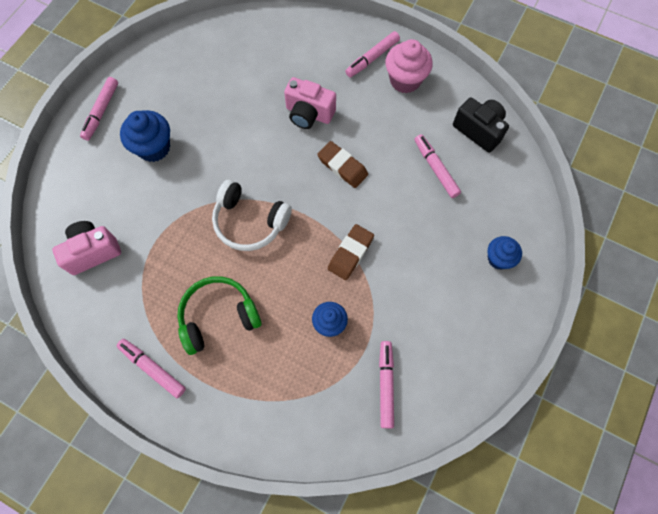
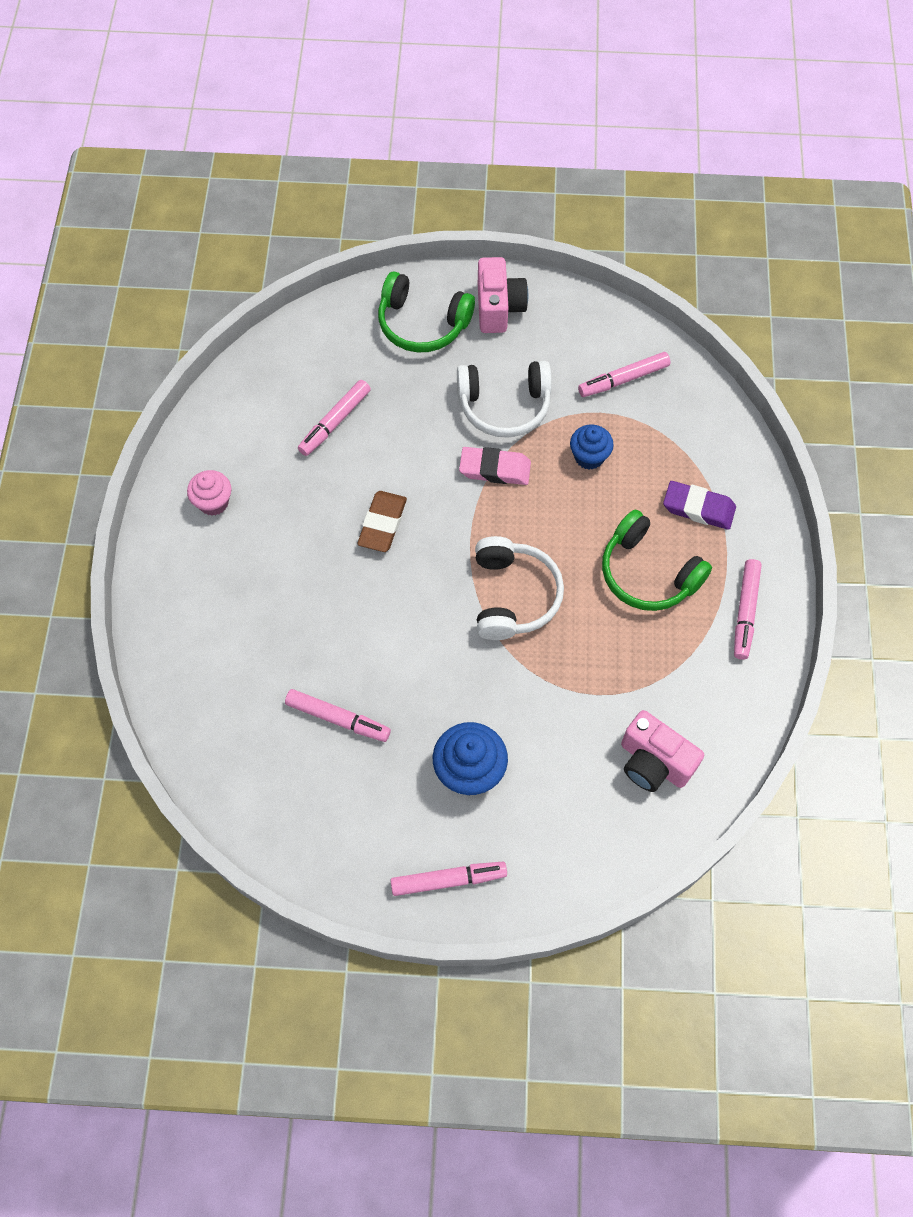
camera: 115 degrees left, 5 degrees down
pink camera [284,77,336,129] -> pink camera moved to [478,257,528,333]
brown eraser [328,224,374,280] -> pink eraser [459,447,531,485]
pink marker [345,31,400,78] -> pink marker moved to [285,689,391,742]
pink cupcake [385,39,433,93] -> pink cupcake [187,470,231,516], size x0.65
black camera [453,97,509,153] -> none
blue cupcake [488,236,522,270] -> green headphones [378,271,475,352]
none -> white headphones [457,361,552,438]
none -> purple eraser [663,481,736,530]

